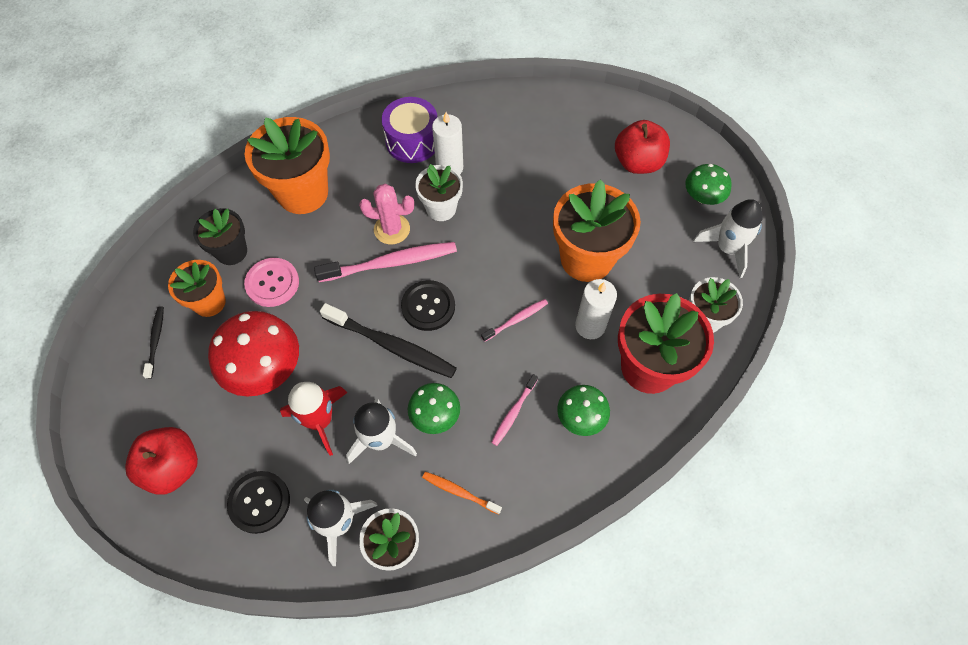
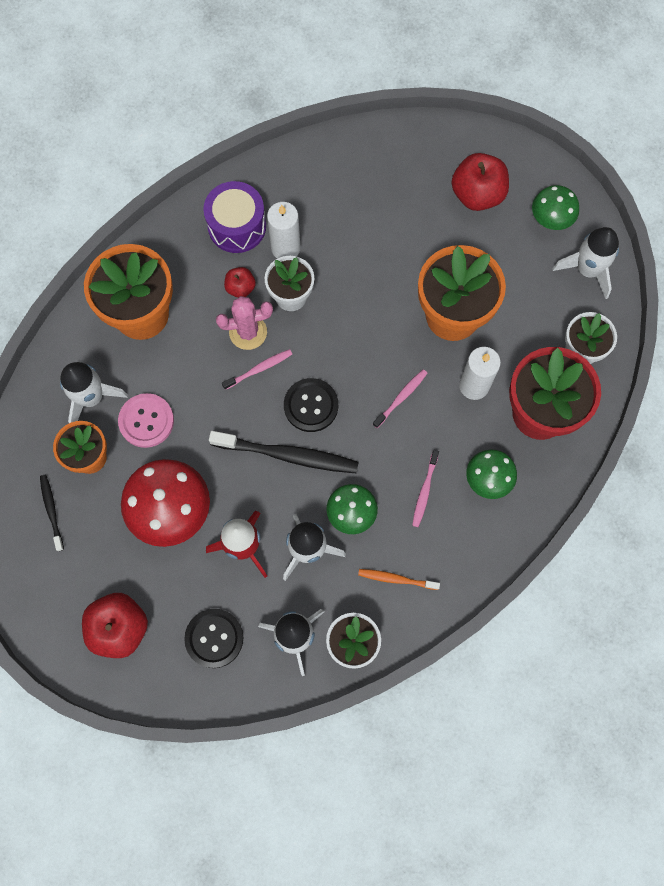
camera: 15 degrees left, 10 degrees up
black flower pot [193,208,247,265] -> white rocket [60,362,128,423]
pink toothbrush [314,242,457,282] -> pink toothbrush [222,349,292,390], size x0.53
none -> red apple [224,267,256,298]

